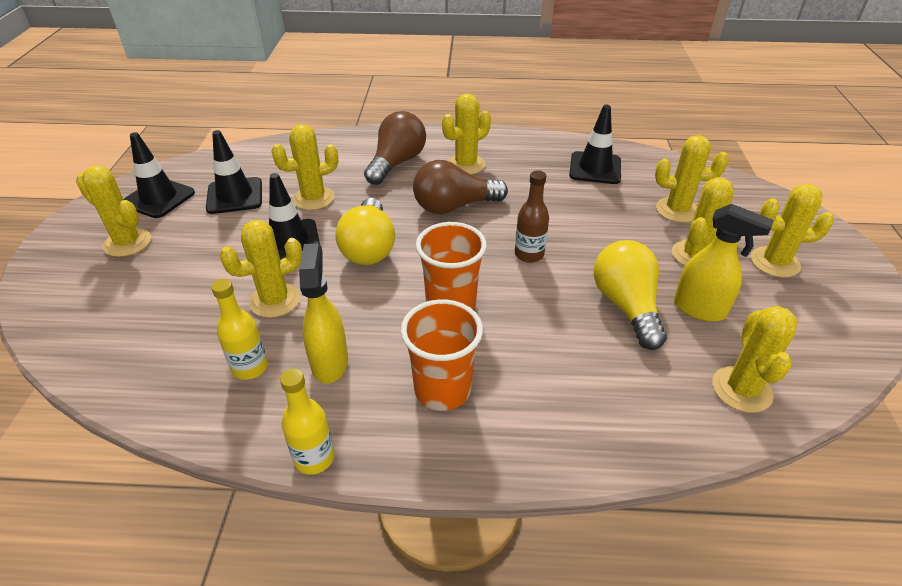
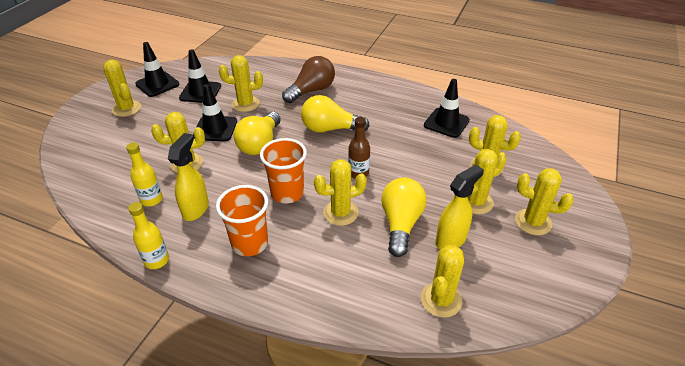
camera: 20 degrees right, 0 degrees up
brown light bulb [413,160,508,214] -> yellow light bulb [301,95,369,132]
yellow cactus [442,94,491,175] -> yellow cactus moved to [314,159,367,226]
yellow spray bottle [674,204,774,322] -> yellow spray bottle turned 90 degrees counterclockwise [435,165,484,250]

